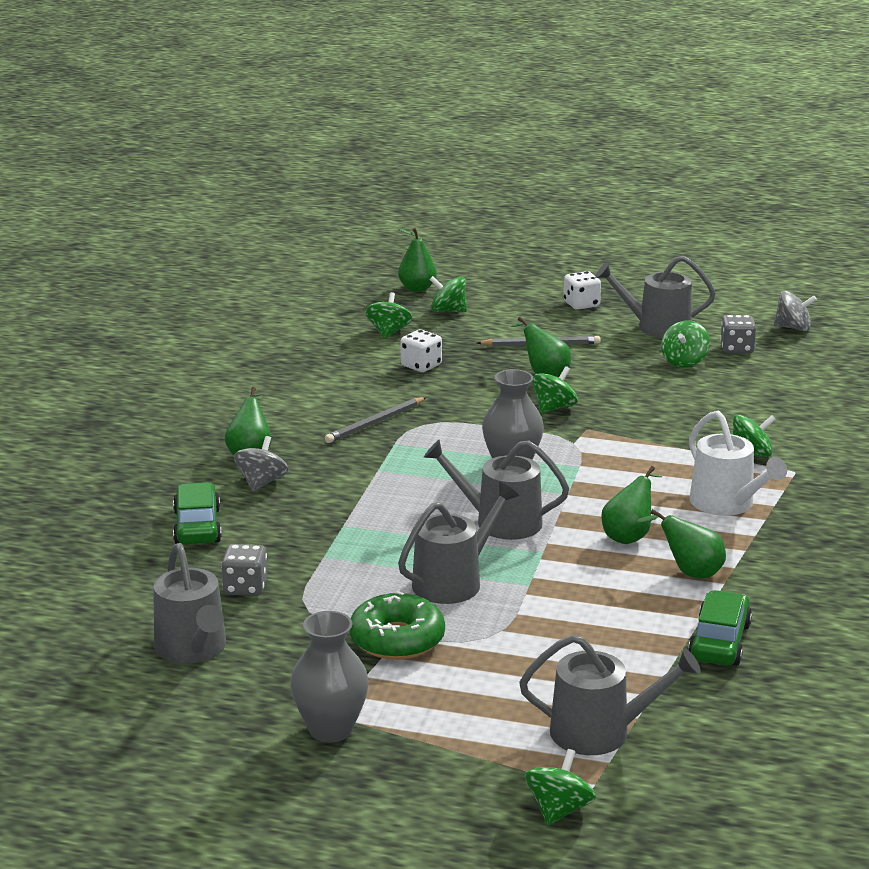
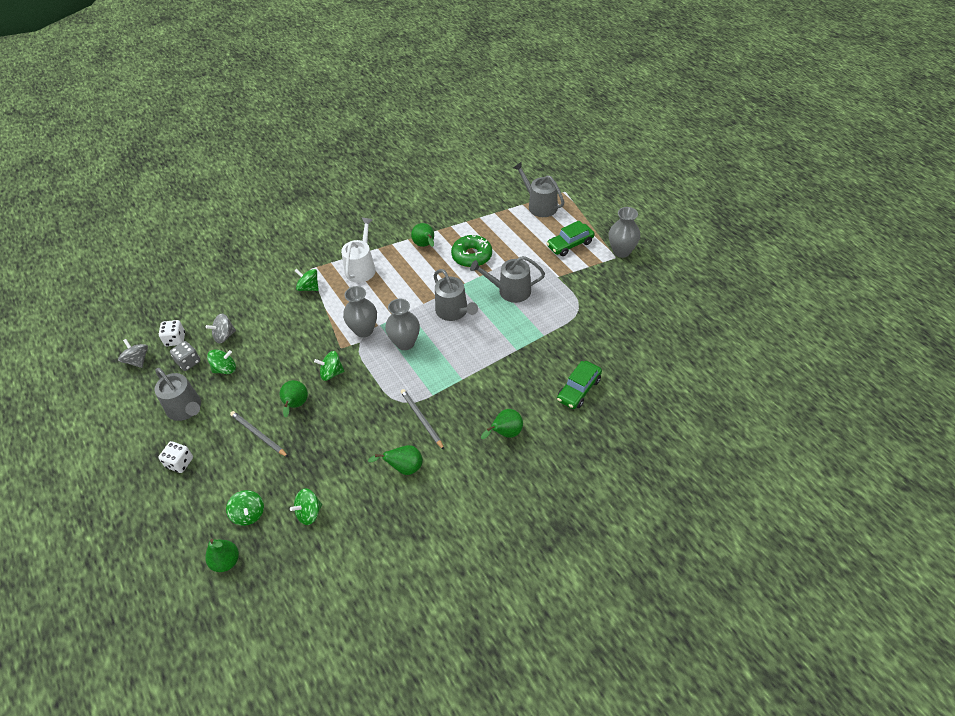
camera: 135 degrees left, 25 degrees up
grey watering can [154,543,226,664] -> none
grey dice [221,544,268,596] -> none
grey spinning top [234,436,288,491] -> grey spinning top moved to [206,314,236,343]
grey pencil [325,397,426,443] -> grey pencil turned 120 degrees counterclockwise [401,389,444,450]
green donut [349,591,445,660] -> green donut moved to [451,235,492,267]
white dice [401,330,442,372] -> white dice moved to [159,320,185,346]
green spinning top [525,749,596,825] -> none
green pear [601,466,662,544] -> green pear moved to [368,445,423,475]
green car [688,590,752,666] -> green car moved to [546,221,595,256]
none -> grey vase [343,286,377,338]

